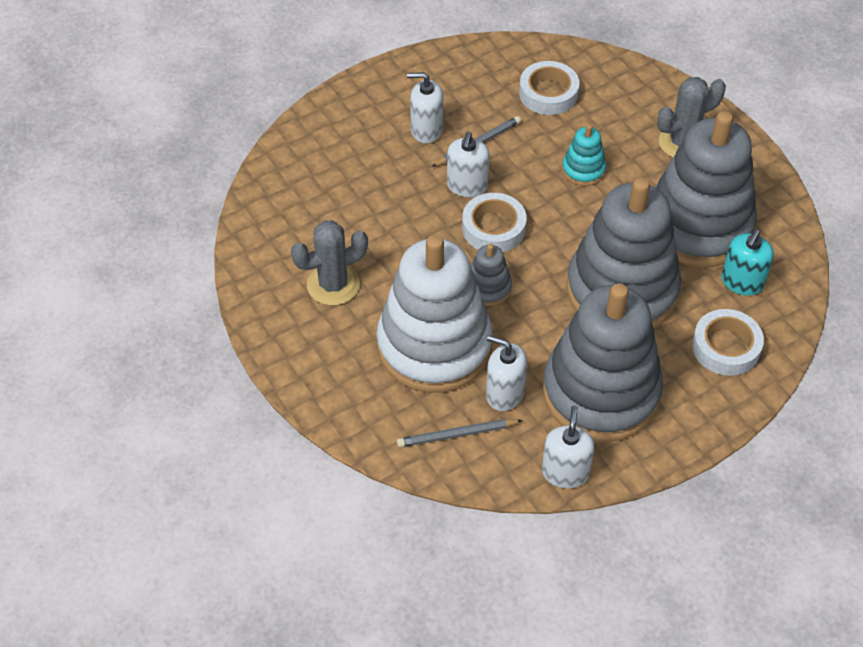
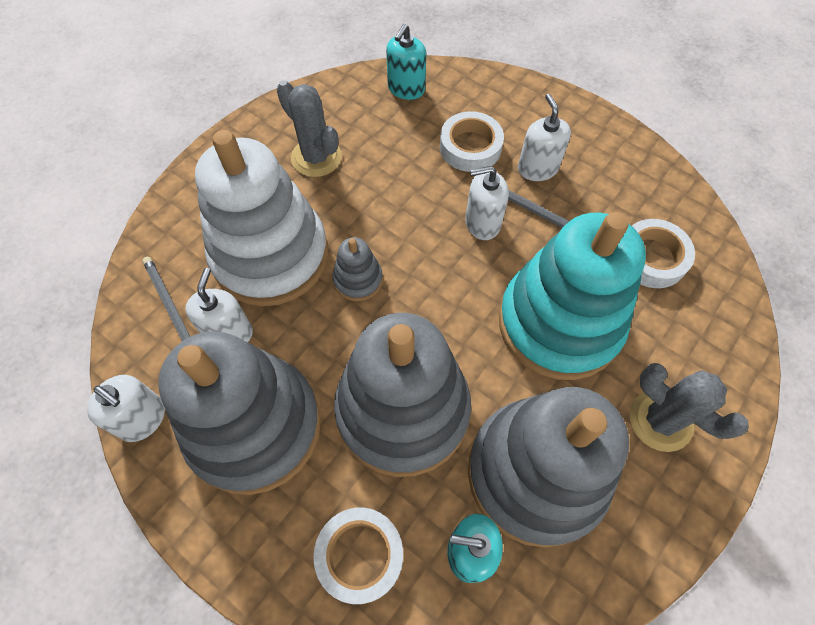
camera: 70 degrees right, 10 degrees up
white tape [462,193,527,252] -> white tape moved to [440,111,504,172]
white soap dispenser [542,406,595,488] -> white soap dispenser turned 45 degrees clockwise [87,375,165,442]
turquoise stacking toy [562,124,606,186] -> turquoise stacking toy [499,212,646,380], size x2.40
none -> turquoise soap dispenser [386,24,426,100]

